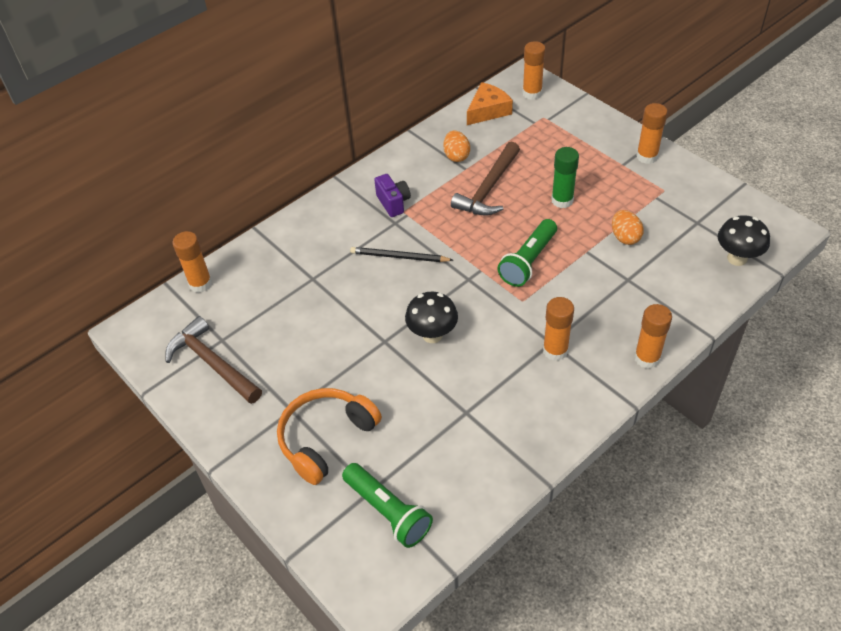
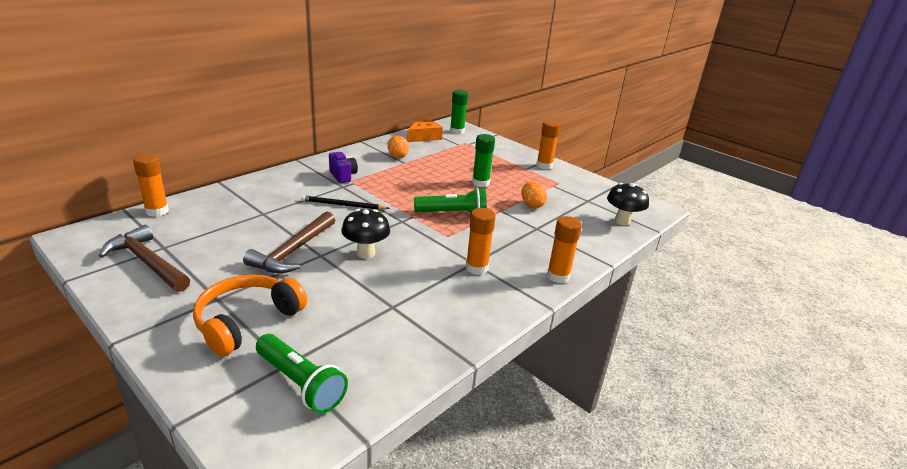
camera: 10 degrees left, 20 degrees down
brown hammer [451,141,520,215] -> brown hammer moved to [243,212,335,273]
green flashlight [498,219,557,287] -> green flashlight turned 120 degrees counterclockwise [414,188,487,213]
orange glue stick [522,41,546,100] -> green glue stick [450,90,468,134]

